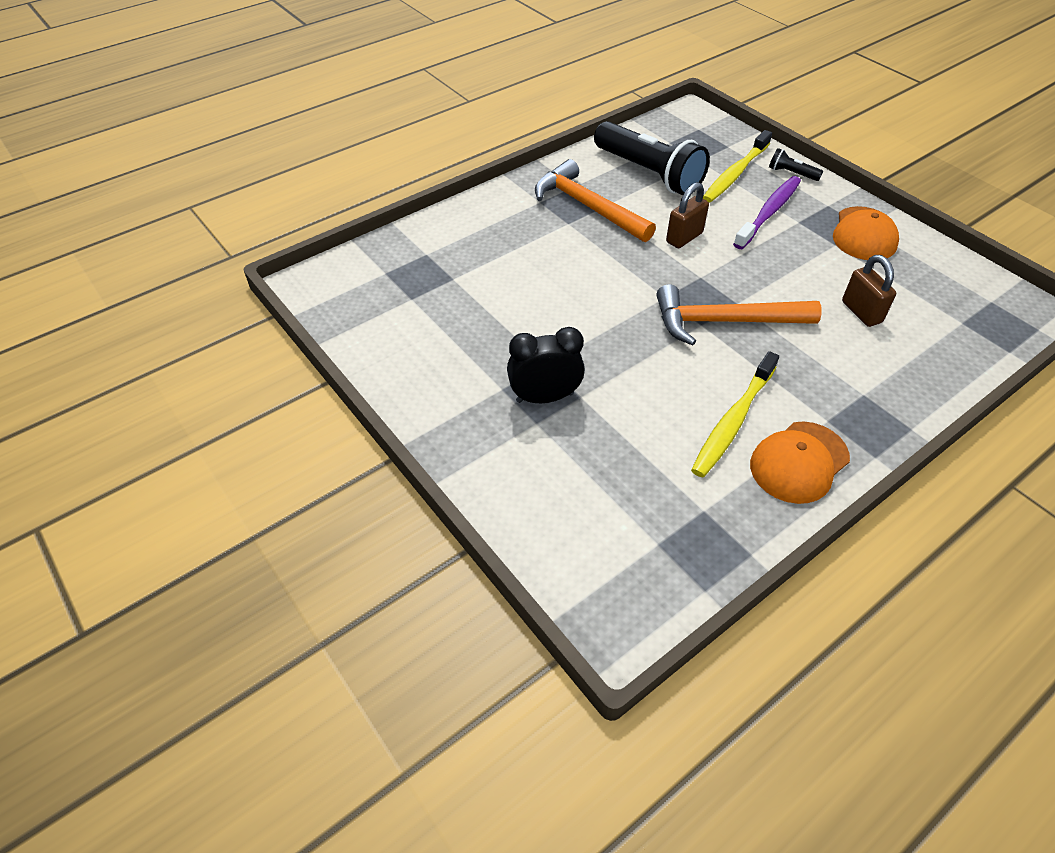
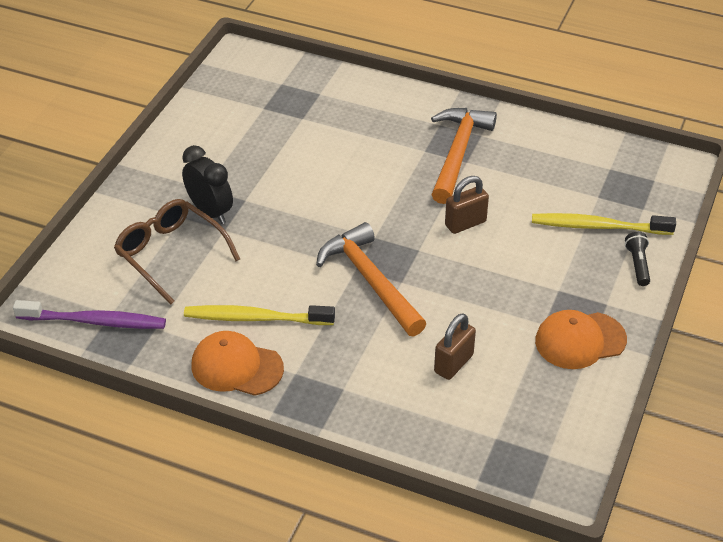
camera: 60 degrees right, 5 degrees down
black flashlight [594,121,710,195] -> none
brown padlock [666,182,709,248] -> brown padlock turned 45 degrees counterclockwise [445,176,489,234]
purple toothbrush [733,176,801,249] -> purple toothbrush moved to [13,300,166,329]
none -> brown glasses [114,199,240,305]

